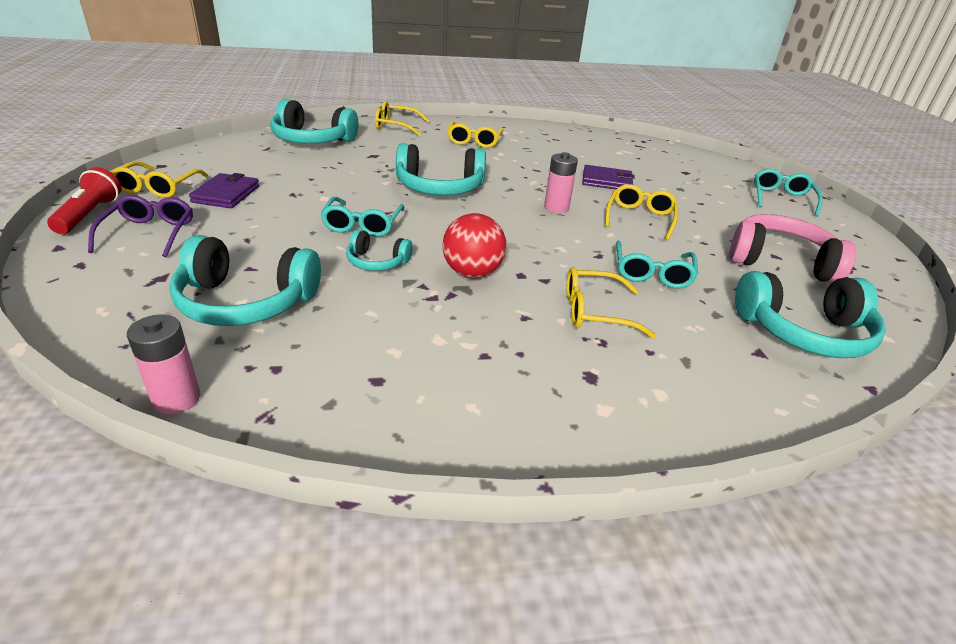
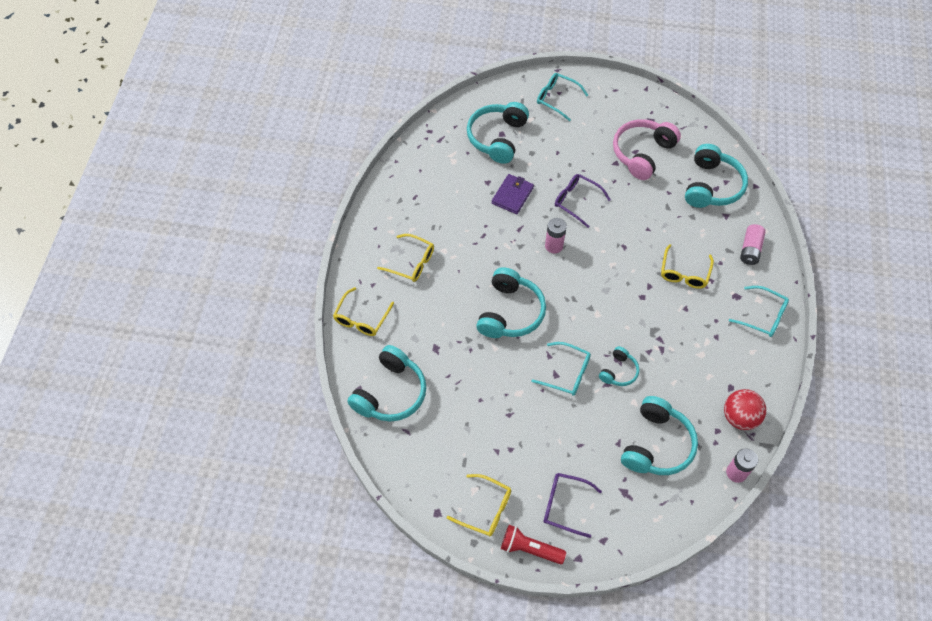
camera: 70 degrees left, 25 degrees up
purple wallet [189,173,259,208] -> none
red ball [442,213,506,278] -> red ball moved to [724,389,766,430]
yellow glasses [605,184,678,240] -> purple glasses [555,174,611,228]
turquoise glasses [616,241,698,288] -> turquoise glasses moved to [729,286,789,337]
none -> turquoise headphones [467,102,529,164]
none -> pink battery [740,224,766,265]

